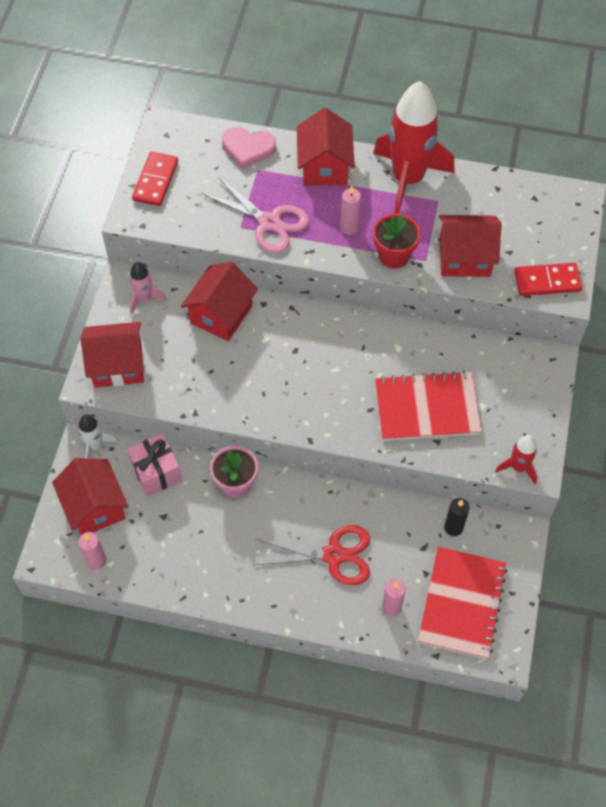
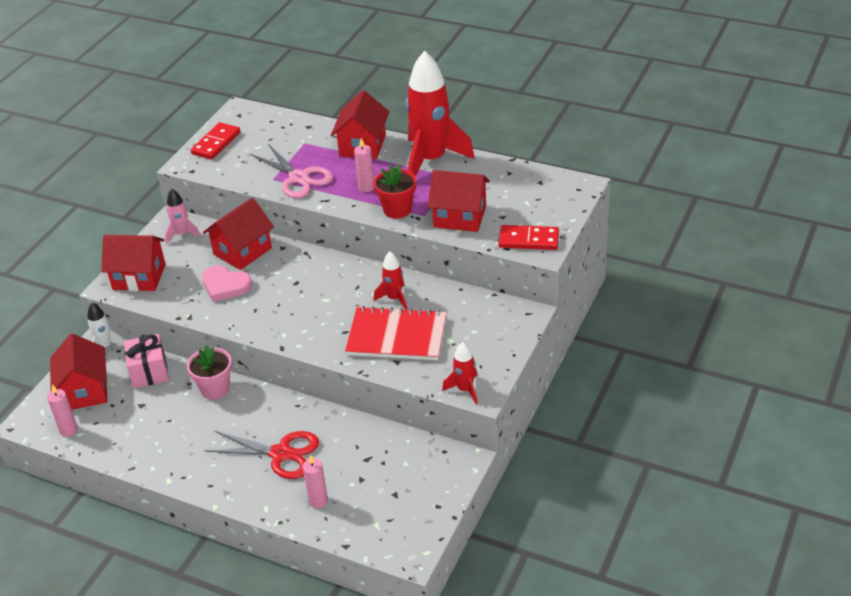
camera: 15 degrees right, 20 degrees down
pink heart [222,127,276,169] -> pink heart moved to [202,266,252,302]
red notebook [418,547,507,659] -> none
black candle [444,498,470,536] -> none
none -> red rocket [373,252,407,310]

